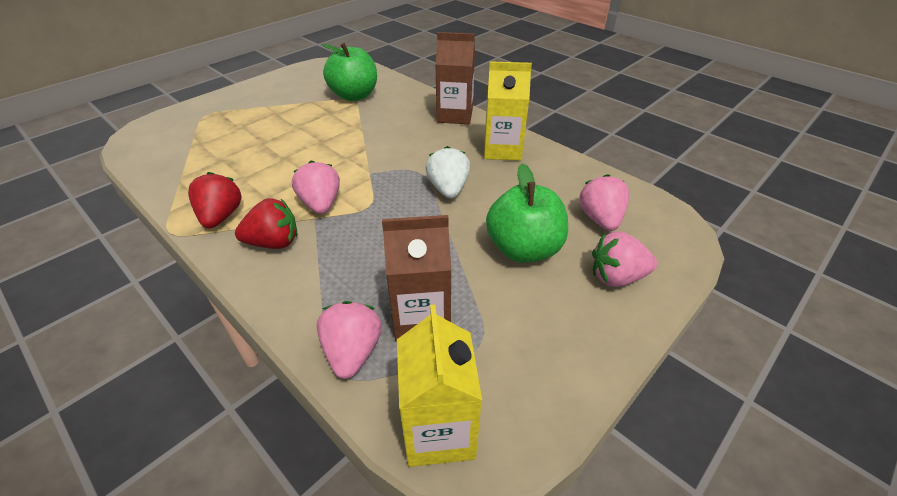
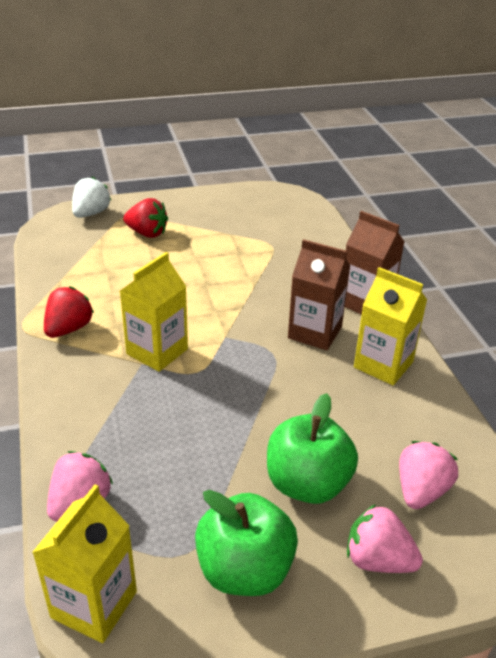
camera: 30 degrees right, 5 degrees down
red strawberry [235,198,297,249] -> red strawberry moved to [123,198,168,238]
pink strawberry [292,160,340,214] -> yellow carton [120,252,188,372]
green apple [321,43,377,101] -> green apple moved to [195,490,298,596]
brown carton [382,215,451,341] -> brown carton moved to [288,239,350,350]
white strawberry [425,146,470,198] -> white strawberry moved to [72,177,111,218]

